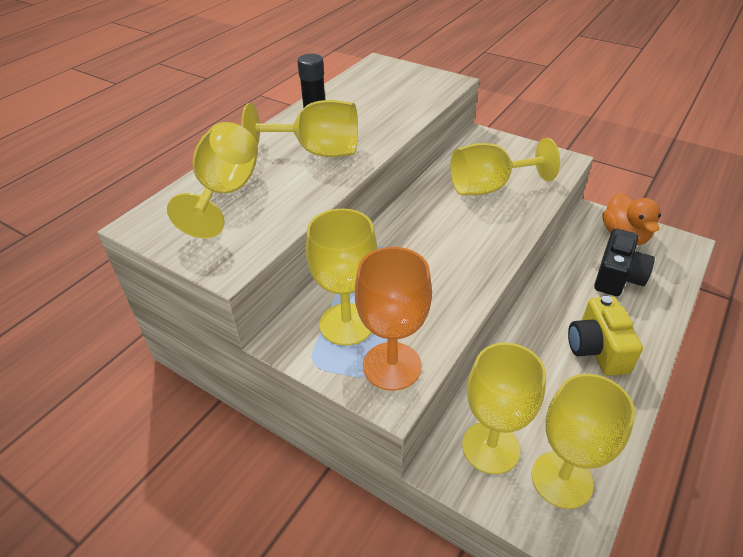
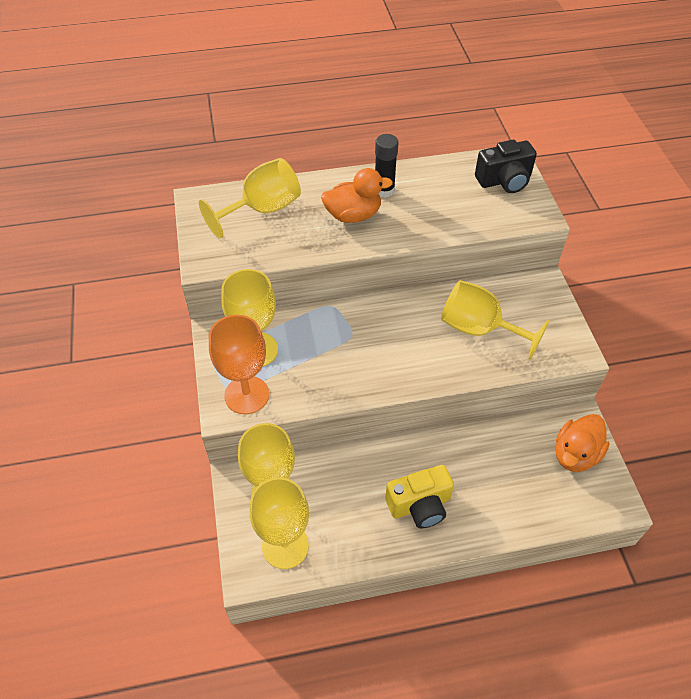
camera: 45 degrees right, 10 degrees up
yellow goblet [241,100,358,157] -> orange duck [321,168,393,223]
yellow camera [568,296,643,376] -> yellow camera turned 150 degrees counterclockwise [385,465,454,528]
black camera [594,229,655,296] -> black camera moved to [475,140,537,193]

